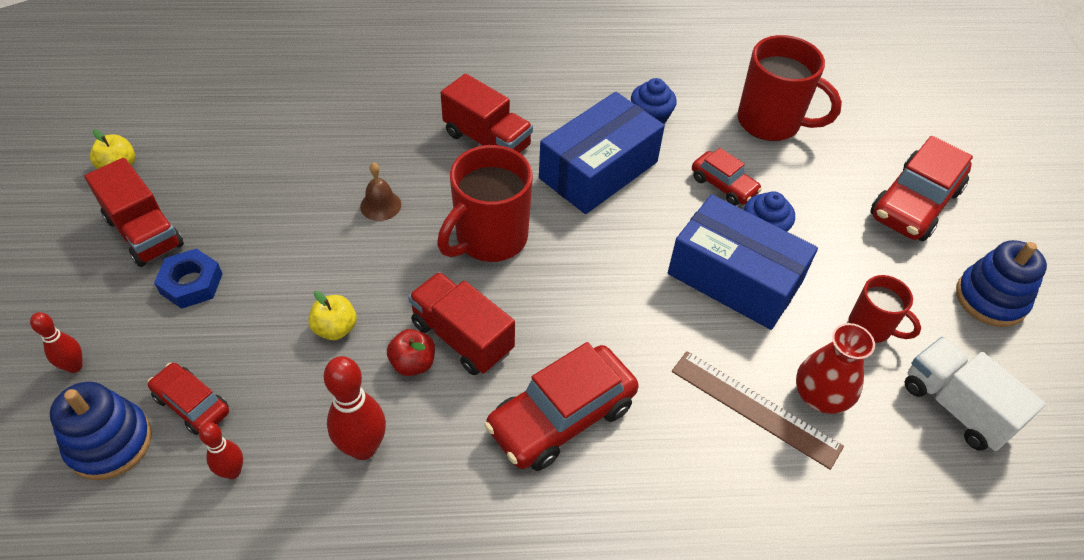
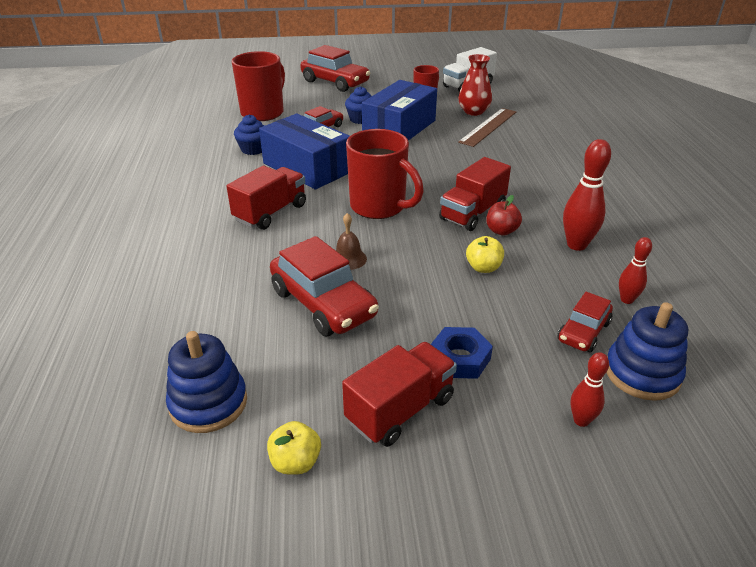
camera: 90 degrees left, 15 degrees down
red car [484,342,639,471] -> red car moved to [270,236,379,336]
blue stacking toy [956,240,1047,327] -> blue stacking toy moved to [166,331,247,433]

